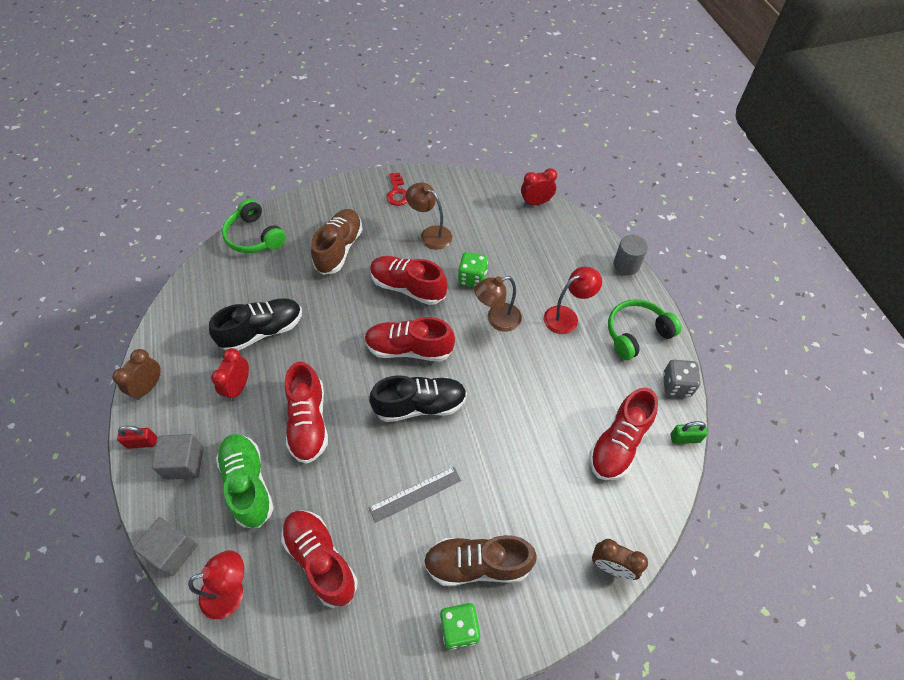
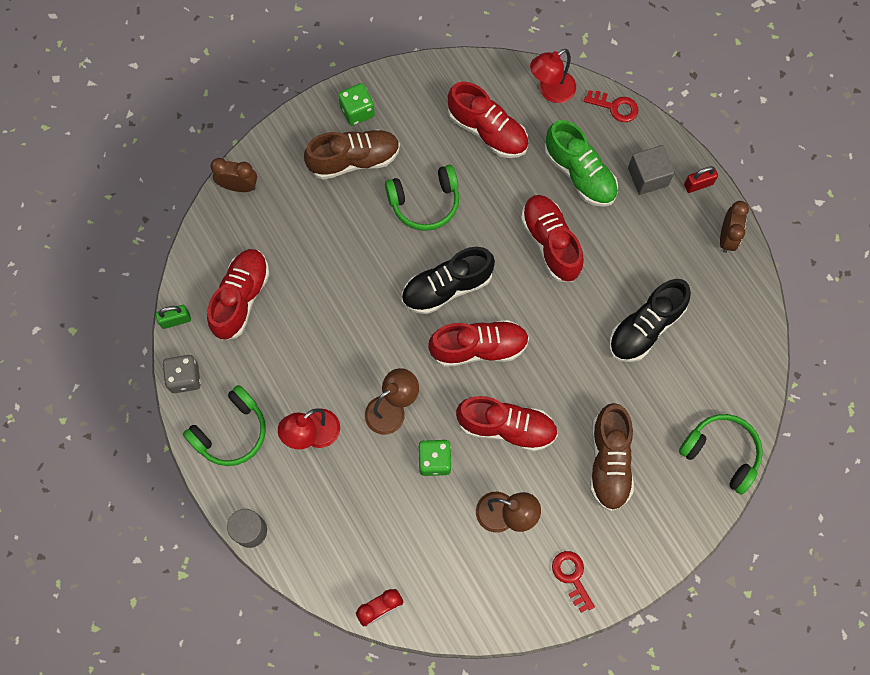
camera: 165 degrees right, 15 degrees up
grey cube [132,517,198,576] -> red key [584,90,638,122]
red clock [211,348,249,401] -> none
grey ruler [369,467,461,523] -> green headphones [385,165,459,231]

